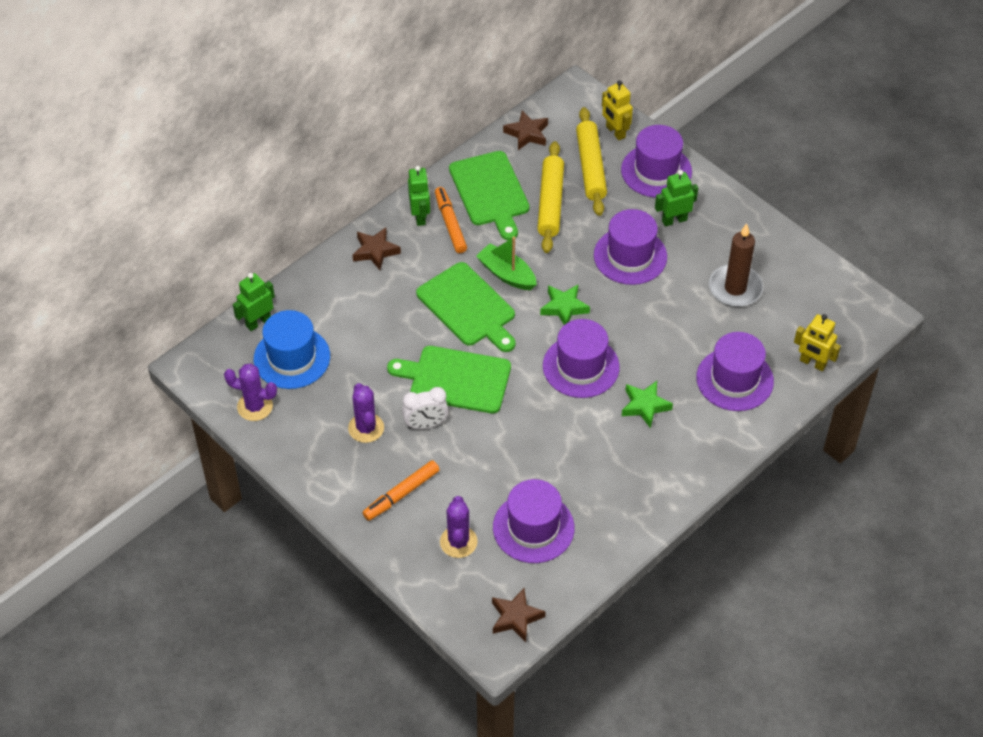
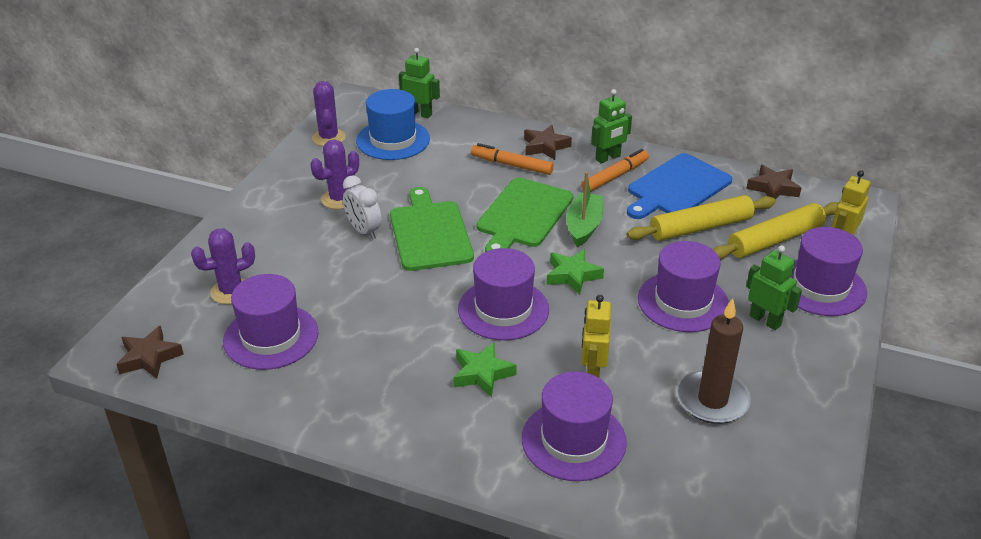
camera: 65 degrees right, 15 degrees down
orange marker [363,460,440,521] -> orange marker moved to [471,143,554,175]
green cutting board [449,151,529,240] -> blue cutting board [627,153,732,219]
yellow robot [794,314,841,371] -> yellow robot moved to [581,295,611,378]

